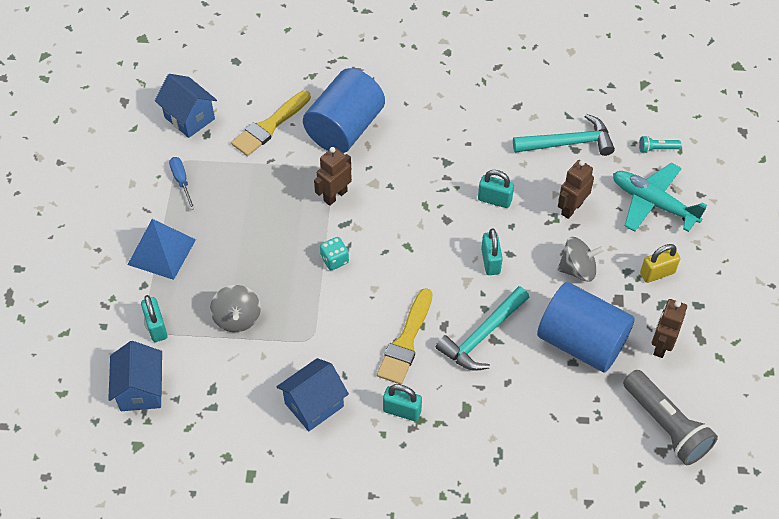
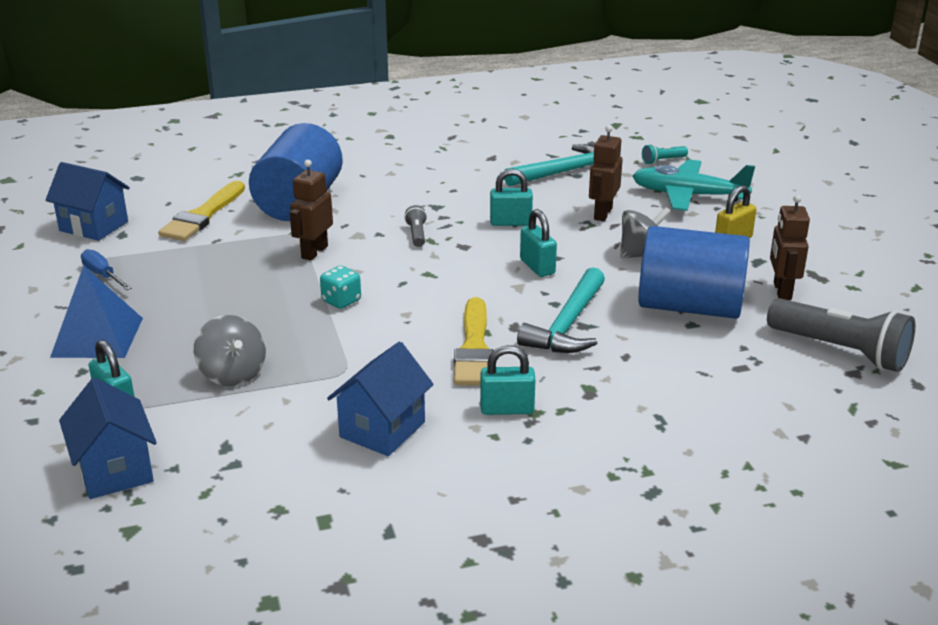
camera: 20 degrees left, 25 degrees down
none -> grey flashlight [404,205,427,247]

